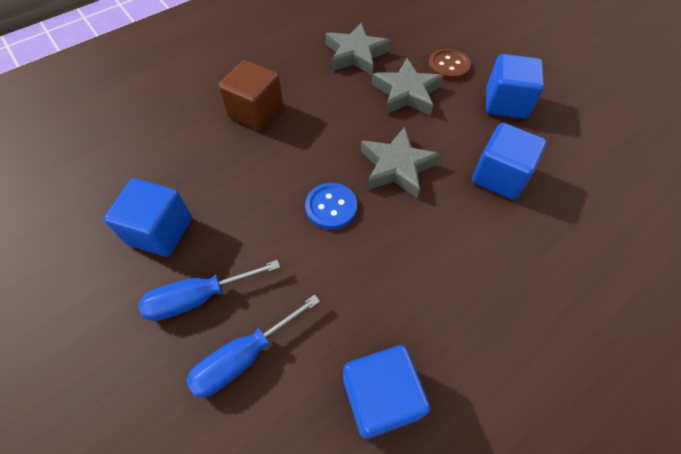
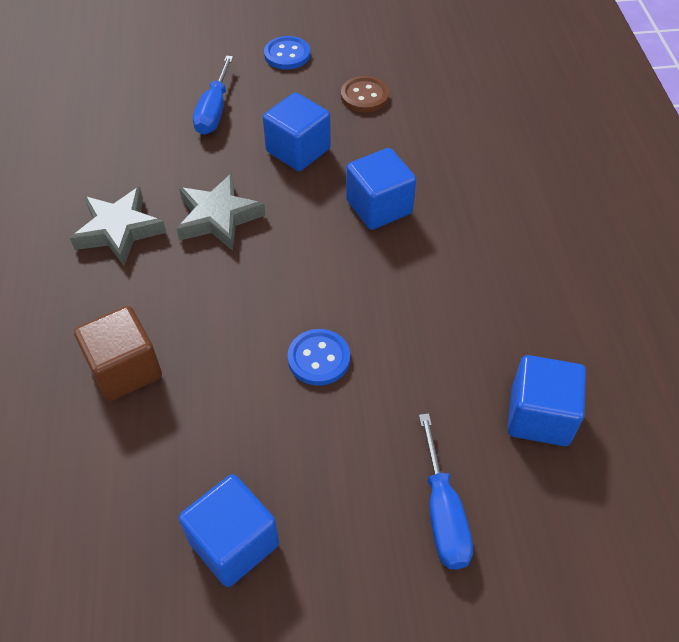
camera: 60 degrees left, 5 degrees down
blue screwdriver [139,260,280,321] -> blue screwdriver moved to [193,56,233,135]
grey star [361,127,441,198] -> none
brown button [428,49,471,80] -> brown button moved to [341,76,389,112]
none -> blue button [264,36,310,70]

